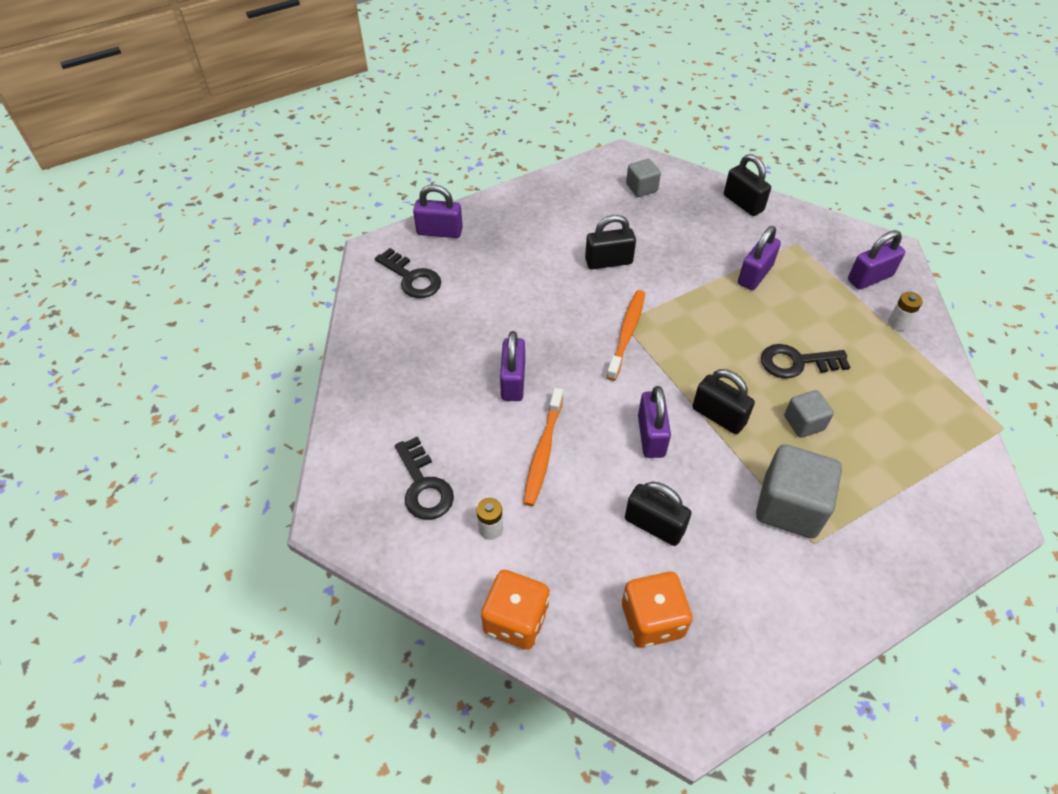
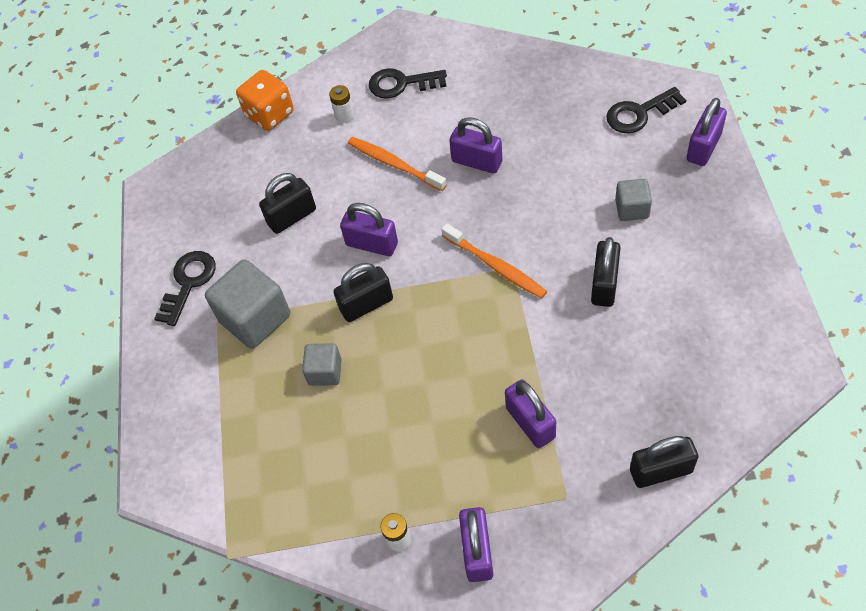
camera: 120 degrees right, 5 degrees up
orange dice [622,572,693,648] -> none
grey cube [626,159,661,197] -> grey cube moved to [615,179,652,221]
black key [761,344,850,379] -> black key moved to [154,251,216,326]

